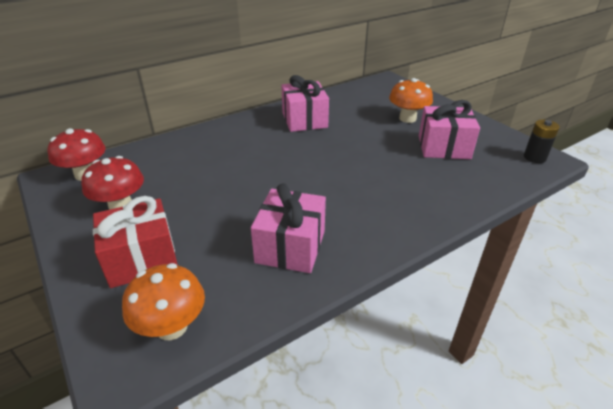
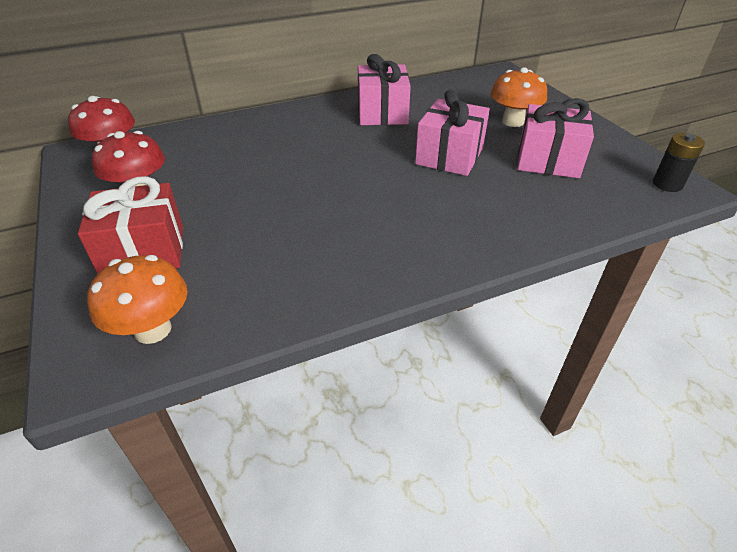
camera: 10 degrees right, 5 degrees up
pink gift [251,183,326,273] -> pink gift moved to [415,90,490,176]

